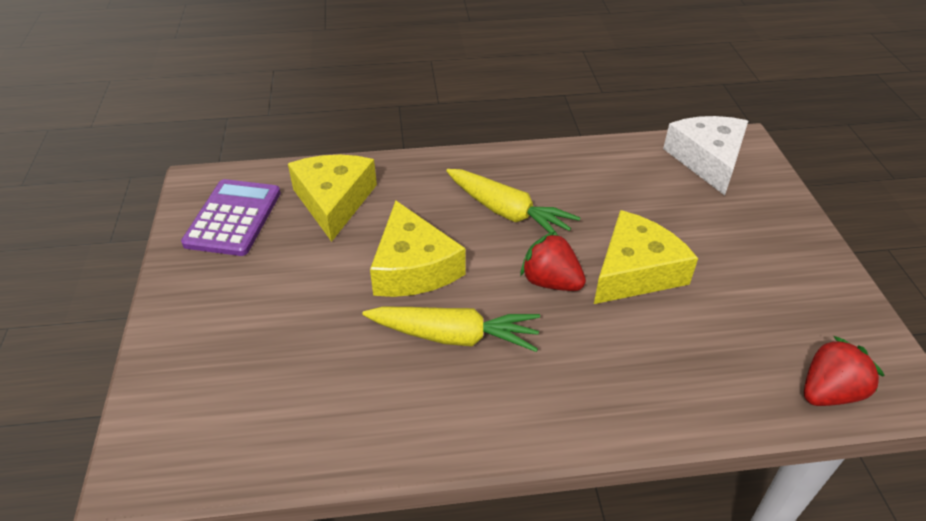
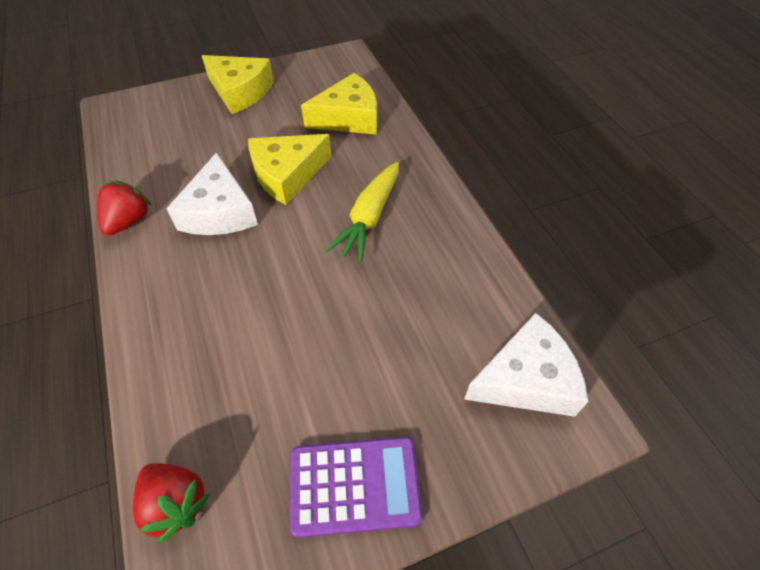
camera: 75 degrees right, 10 degrees up
purple calculator [181,179,281,256] -> purple calculator moved to [290,437,423,538]
yellow carrot [362,306,540,352] -> white cheese [166,152,258,235]
red strawberry [520,231,586,291] -> red strawberry moved to [97,180,152,235]
yellow cheese [594,210,698,304] -> yellow cheese moved to [202,55,274,114]

